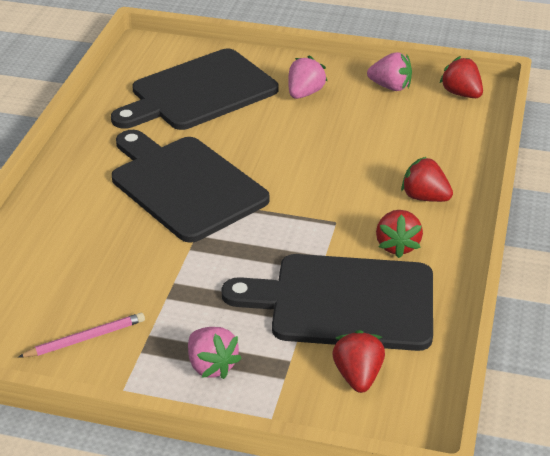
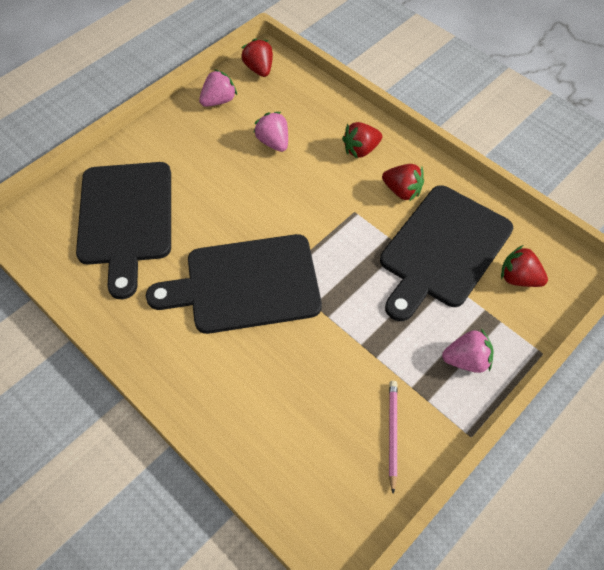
camera: 60 degrees left, 20 degrees up
pink strawberry [288,55,327,99] -> pink strawberry moved to [253,112,288,152]
red strawberry [440,56,483,98] -> red strawberry turned 75 degrees clockwise [241,39,273,77]

